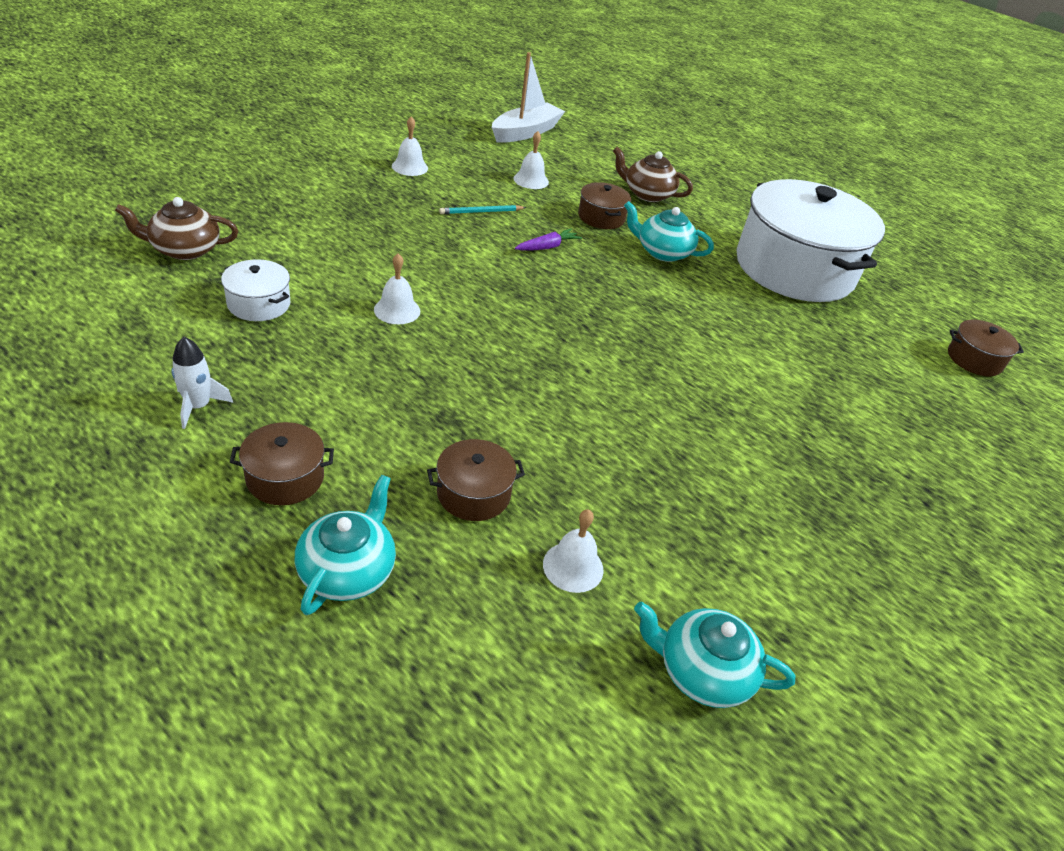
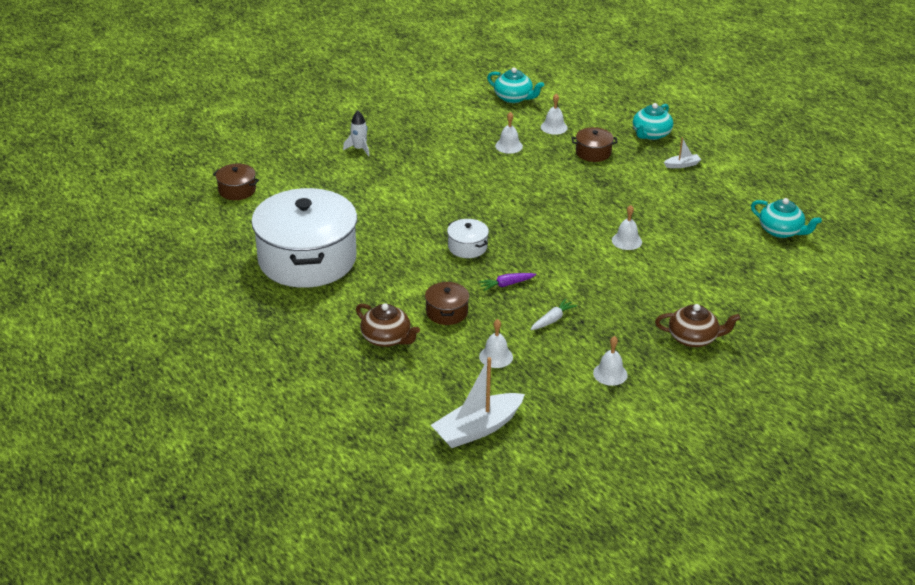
camera: 160 degrees left, 5 degrees down
brown teapot [115,197,238,260] -> brown teapot moved to [655,304,741,347]
white rocket [171,337,233,429] -> white rocket moved to [343,111,369,156]
white pot [221,259,290,321] -> white pot moved to [447,219,489,258]
brown pot [230,422,334,505] -> white boat [664,138,701,168]
turquoise pencil [439,205,526,214] -> white carrot [530,299,577,330]
turquoise teapot [624,201,714,262] -> turquoise teapot moved to [751,198,822,238]
none -> white bell [495,112,523,154]

